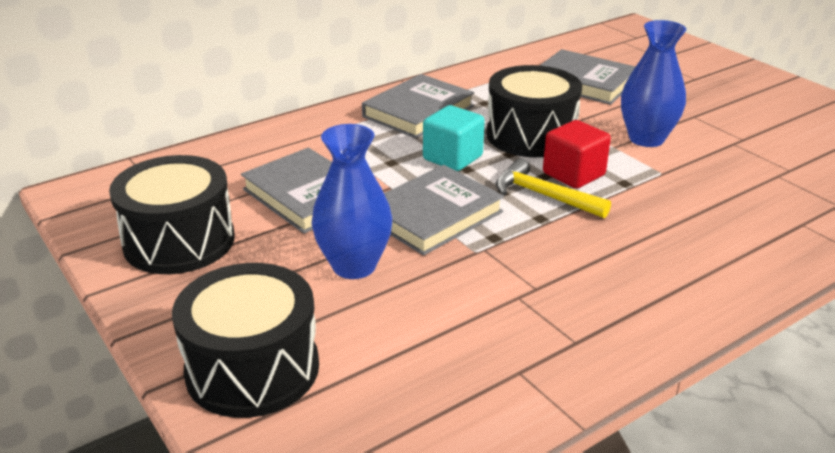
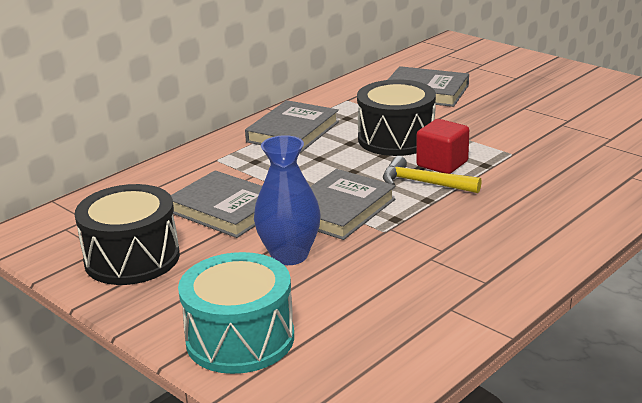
camera: 10 degrees left, 5 degrees down
black drum [172,263,319,418] -> turquoise drum [178,252,294,374]
turquoise cube [423,105,485,171] -> none
blue vase [621,20,686,147] -> none

